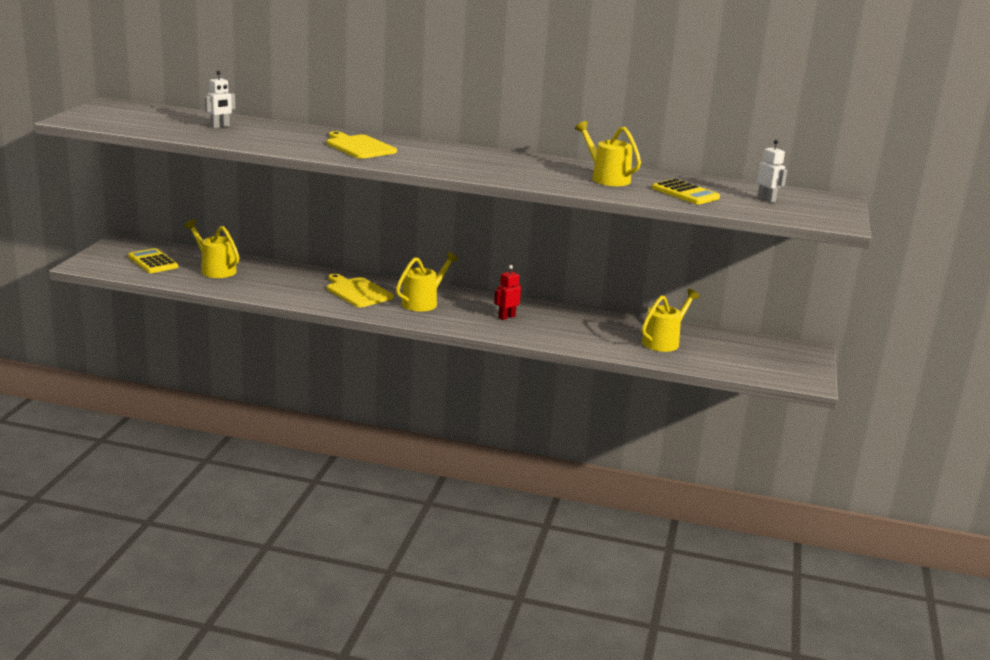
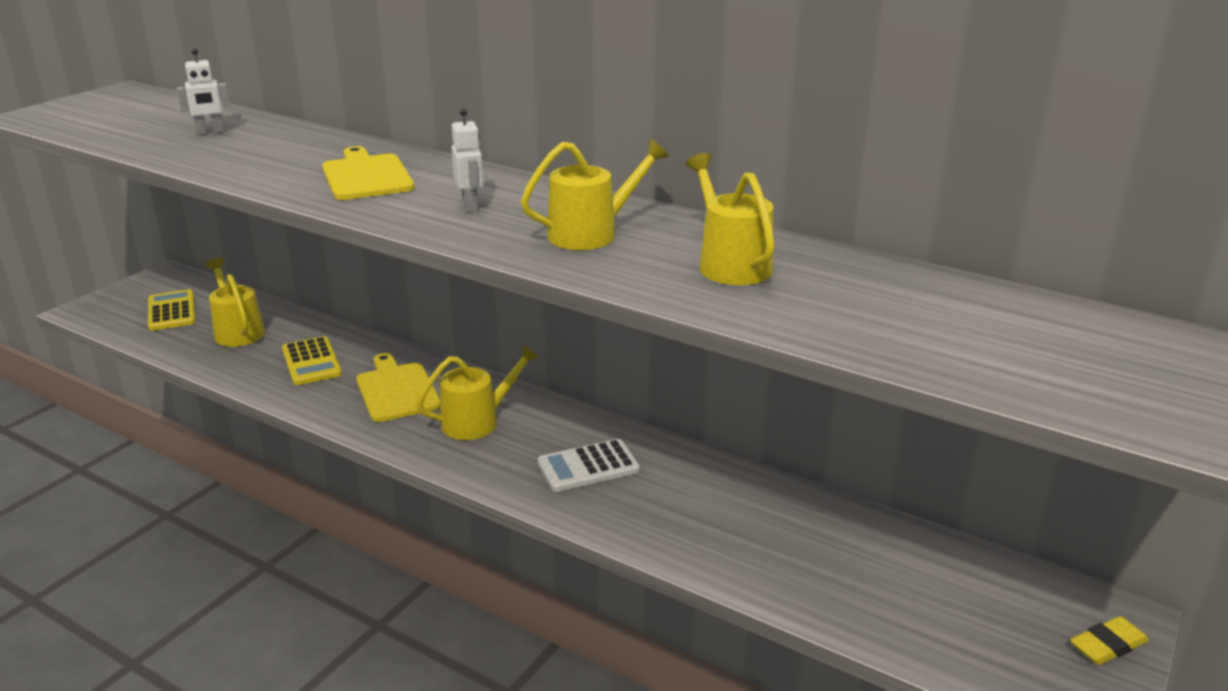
camera: 20 degrees right, 5 degrees up
red robot [494,265,521,320] -> white calculator [538,439,640,492]
yellow watering can [642,289,700,352] -> yellow watering can moved to [521,139,669,250]
yellow calculator [652,179,720,205] -> yellow calculator moved to [282,336,342,385]
white robot [756,140,787,203] -> white robot moved to [452,108,484,212]
none -> yellow eraser [1070,616,1149,665]

